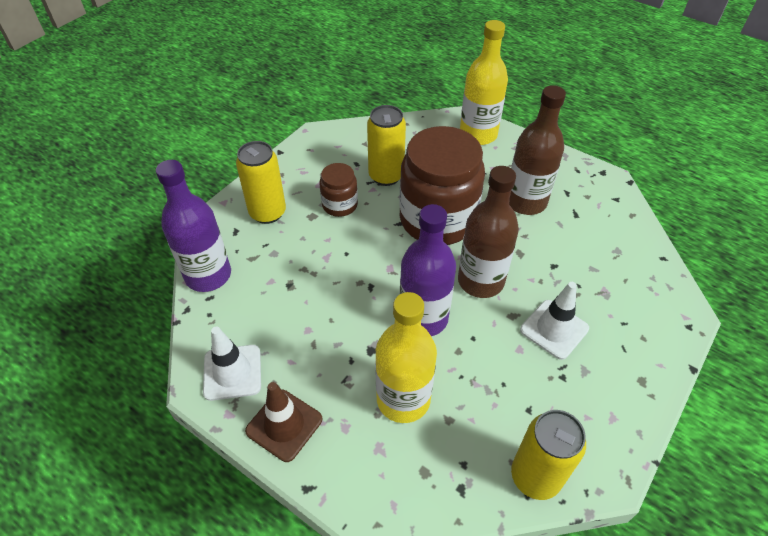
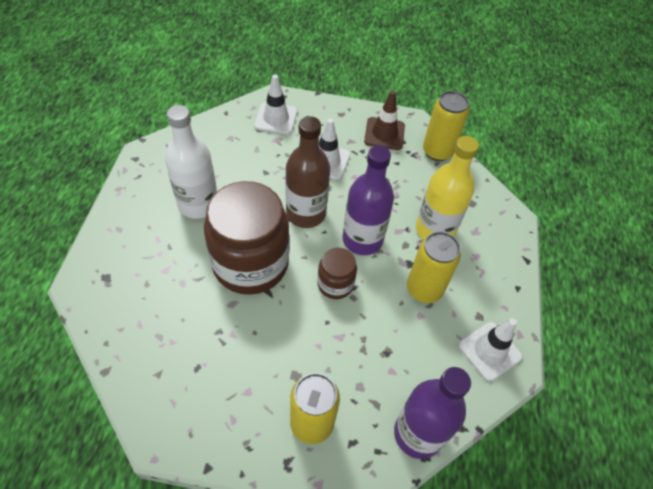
camera: 120 degrees left, 5 degrees up
brown traffic cone [245,382,322,462] -> brown traffic cone moved to [364,90,405,150]
brown jar [320,163,358,217] -> brown jar moved to [317,248,357,299]
yellow can [367,105,406,186] -> yellow can moved to [407,231,461,303]
yellow bottle [460,20,508,145] -> none
brown bottle [509,85,566,215] -> white bottle [165,105,217,219]
none -> white traffic cone [254,74,297,135]

